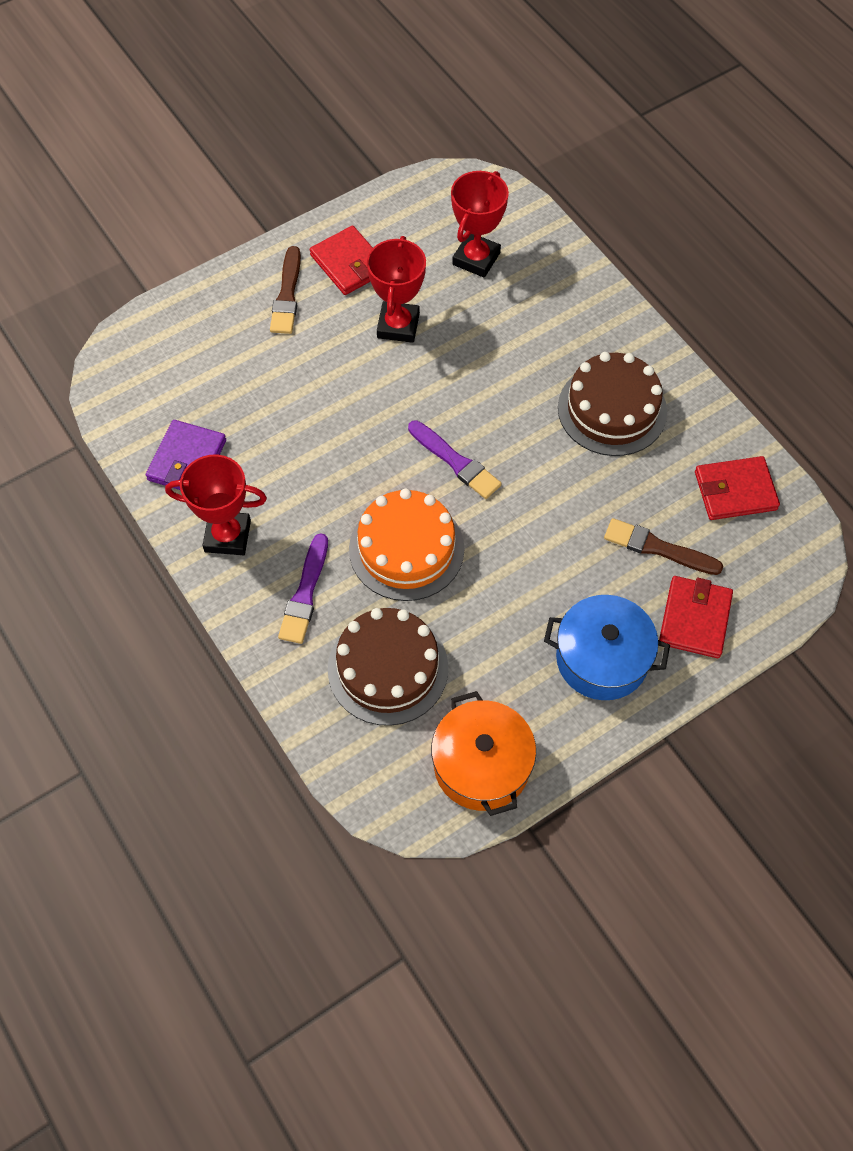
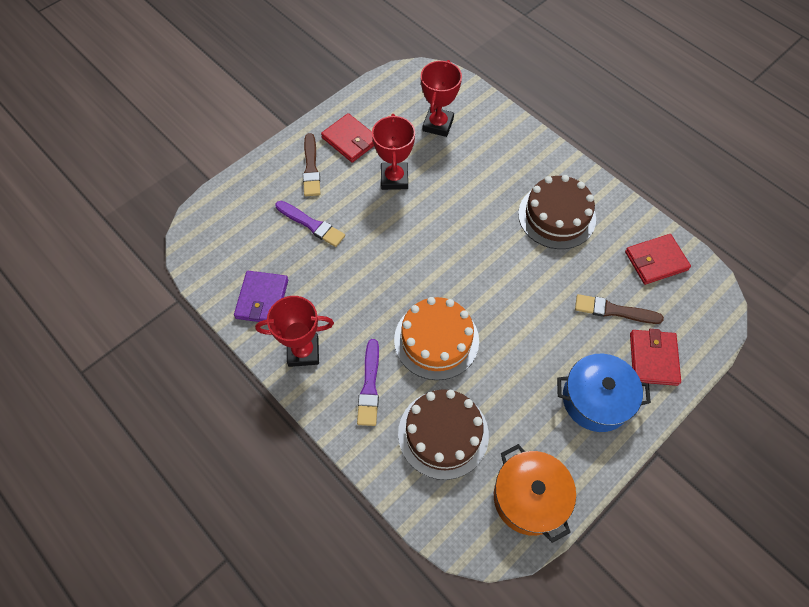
camera: 10 degrees left, 0 degrees up
purple brush [408,420,502,499] -> purple brush moved to [276,201,345,247]

